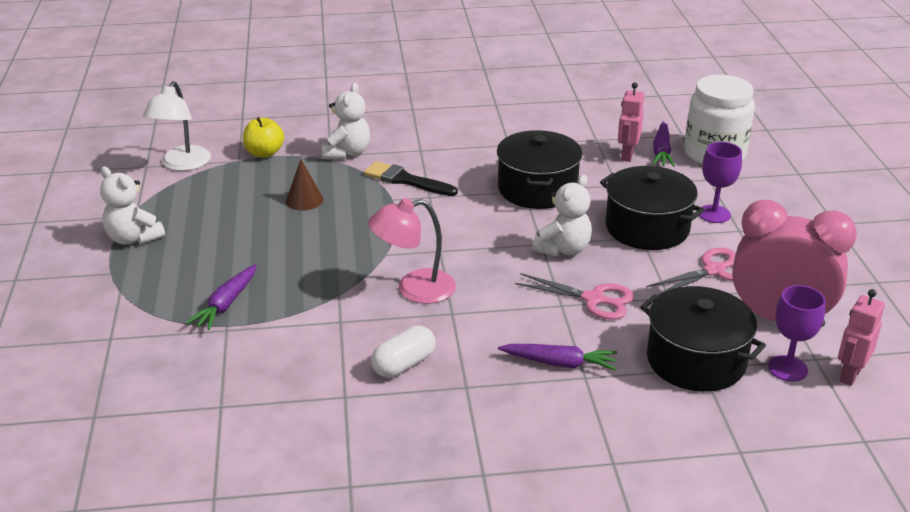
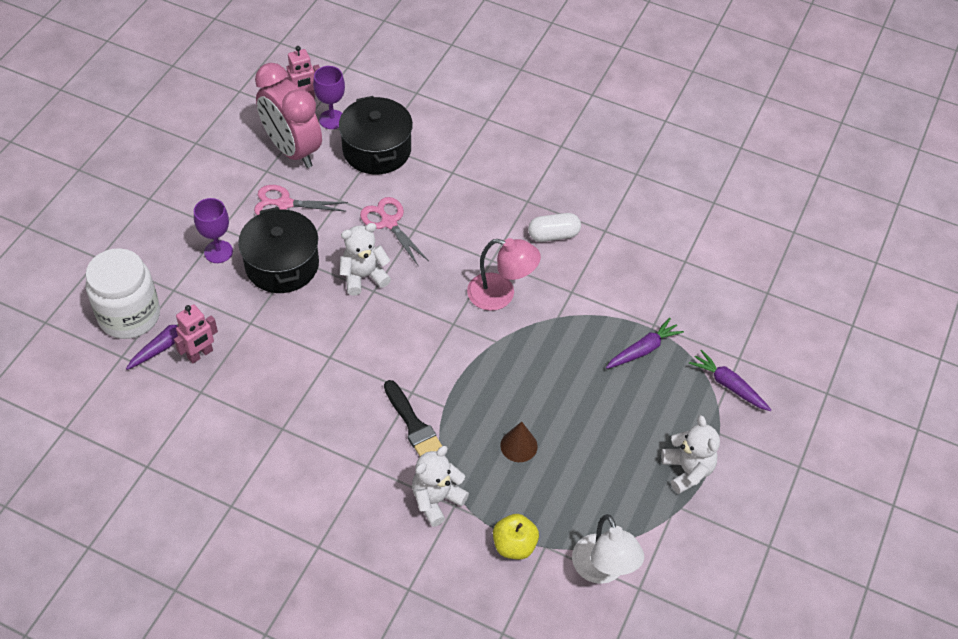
camera: 150 degrees left, 20 degrees up
white lamp [143,81,211,171] -> white lamp turned 120 degrees clockwise [572,514,644,584]
black pot [497,130,582,209] -> none
purple carrot [498,344,617,370] -> purple carrot moved to [689,350,771,411]

